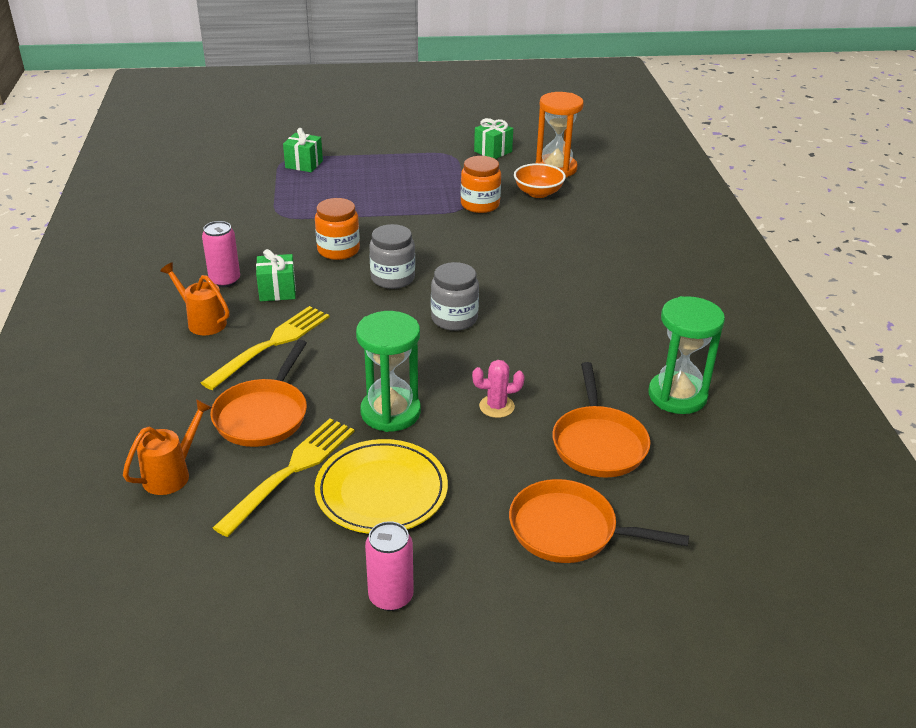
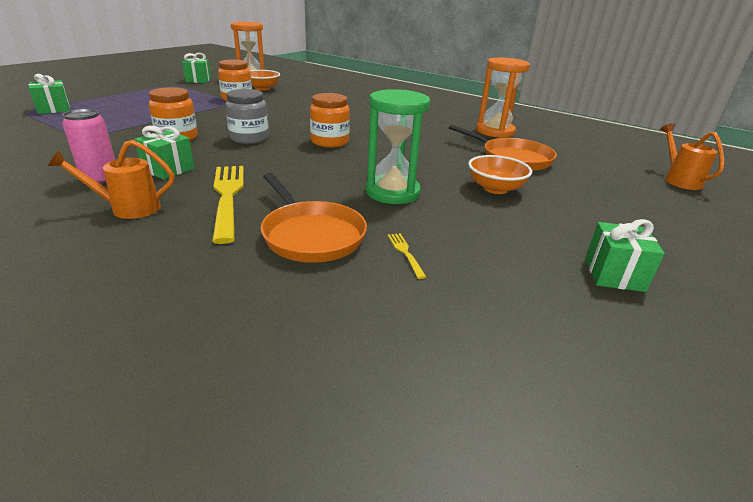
camera: 50 degrees left, 5 degrees down
orange watering can [123,399,213,495] -> orange watering can moved to [660,123,724,190]
yellow fork [213,418,355,537] -> yellow fork [388,233,426,279], size x0.41
yellow plate [315,439,448,534] -> none
pink can [365,521,414,611] -> green gift [585,219,665,292]
grey jar [431,262,479,331] -> orange jar [310,93,350,148]
pink cactus [472,360,525,418] -> none
orange pan [509,479,689,563] -> none
green hourglass [648,296,725,414] -> orange hourglass [476,58,530,138]
none -> orange bowl [468,155,532,194]

